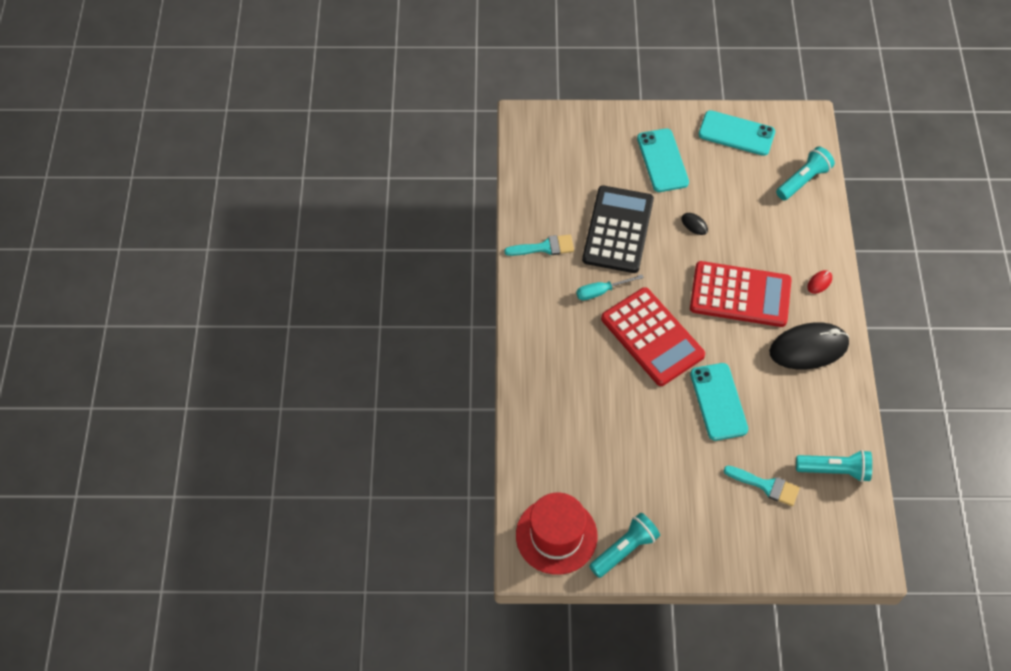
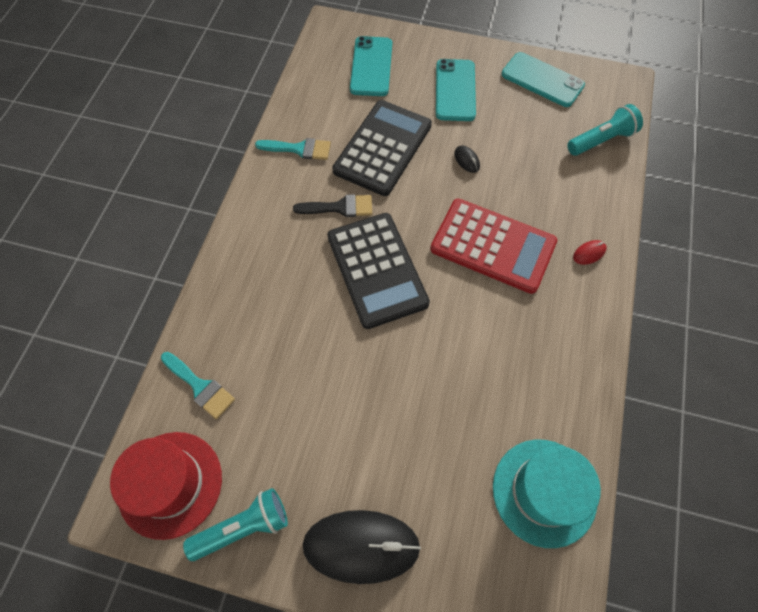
camera: 15 degrees right, 5 degrees up
turquoise screwdriver [576,275,644,300] -> black brush [293,194,372,217]
red calculator [601,287,705,386] -> black calculator [327,213,430,329]
turquoise phone [690,363,748,441] -> turquoise phone moved to [350,36,392,96]
turquoise brush [724,466,800,506] -> turquoise brush moved to [161,352,235,419]
black mouse [769,323,849,370] -> black mouse moved to [303,510,421,584]
turquoise flashlight [796,450,872,482] -> turquoise hat [493,440,601,548]

